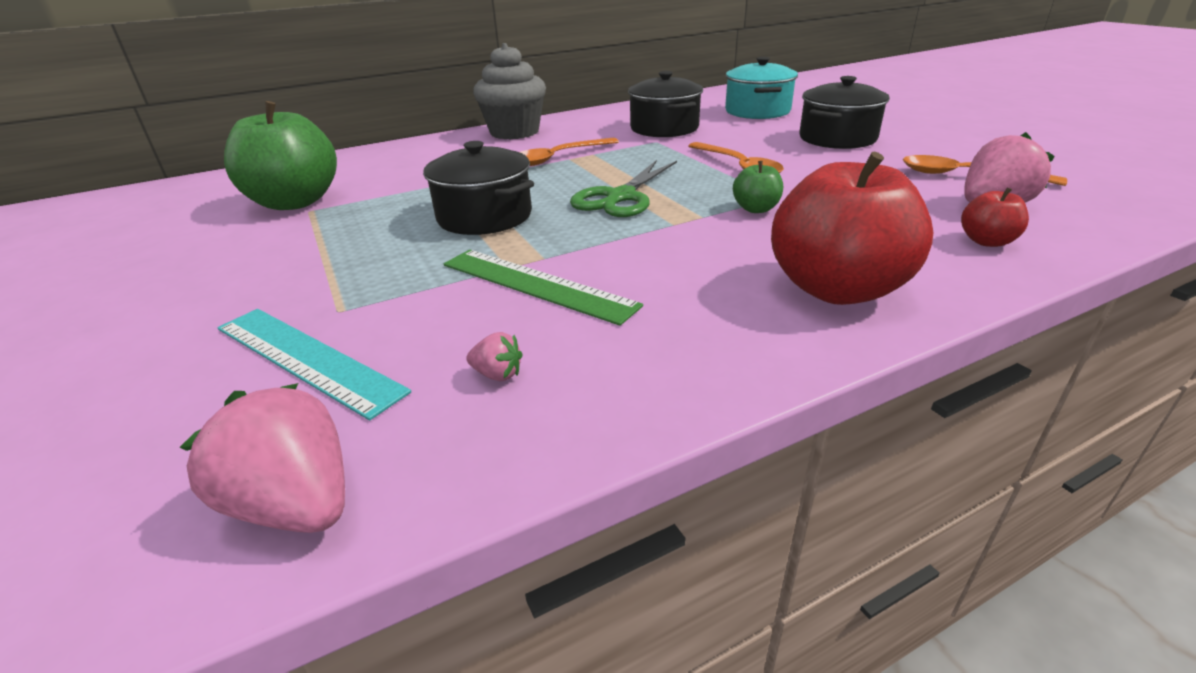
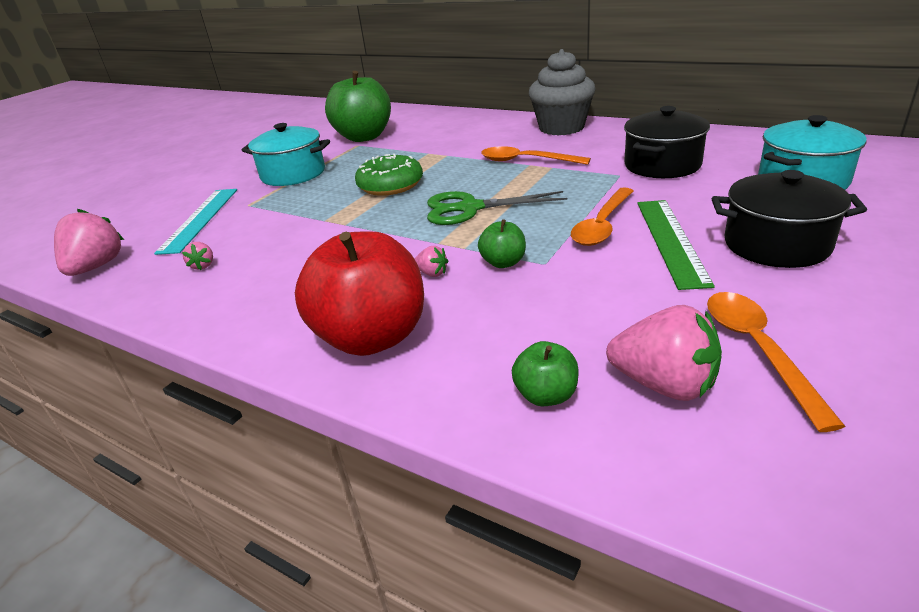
camera: 60 degrees right, 0 degrees up
black pot [423,141,534,235] -> green donut [355,154,423,196]
green ruler [444,250,643,326] -> green ruler moved to [637,200,715,290]
red apple [961,187,1029,247] -> green apple [512,341,579,406]
none -> turquoise pot [242,123,330,186]
none -> pink strawberry [415,246,448,277]

